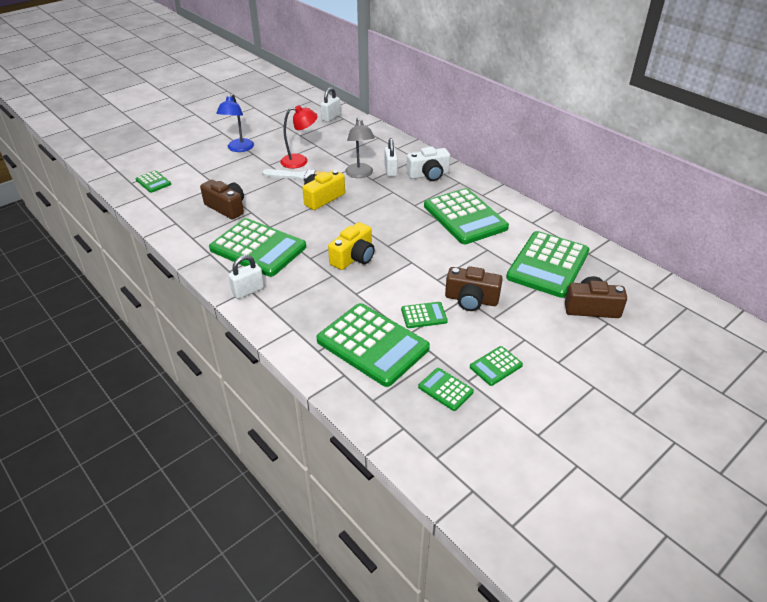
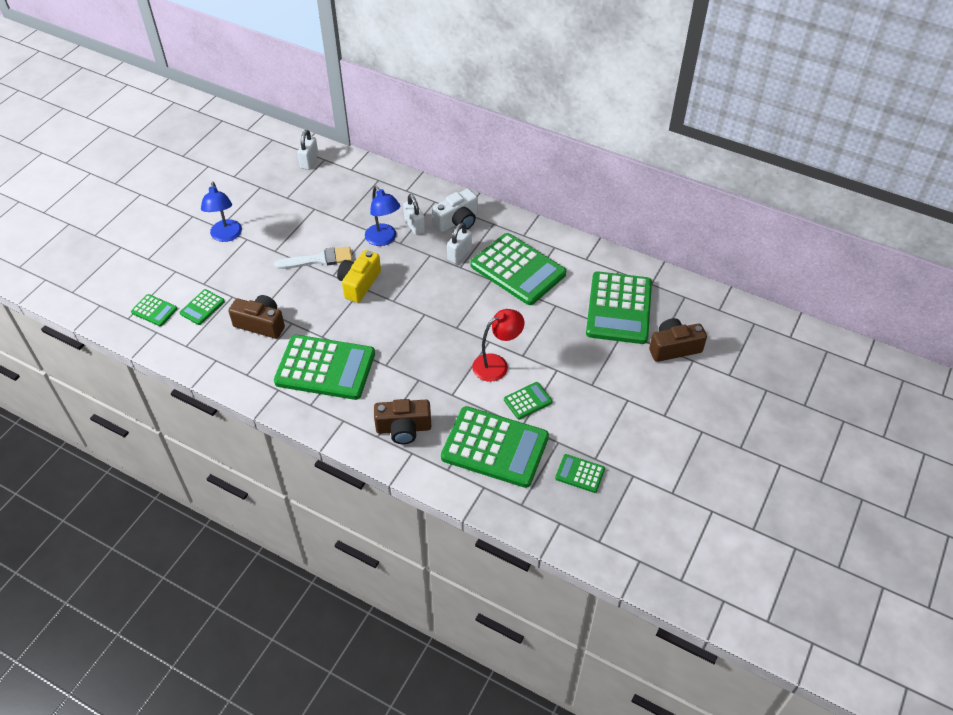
camera: 20 degrees left, 10 degrees up
white padlock [228,255,264,299] -> white padlock moved to [447,223,472,264]
red lamp [280,105,318,169] -> red lamp moved to [472,309,524,382]
yellow camera [328,222,375,270] -> none
grey lamp [345,117,375,178] -> blue lamp [365,186,400,246]
brown camera [445,266,503,311] -> brown camera moved to [374,399,432,444]
green calculator [470,346,523,386] -> green calculator moved to [179,289,225,325]

